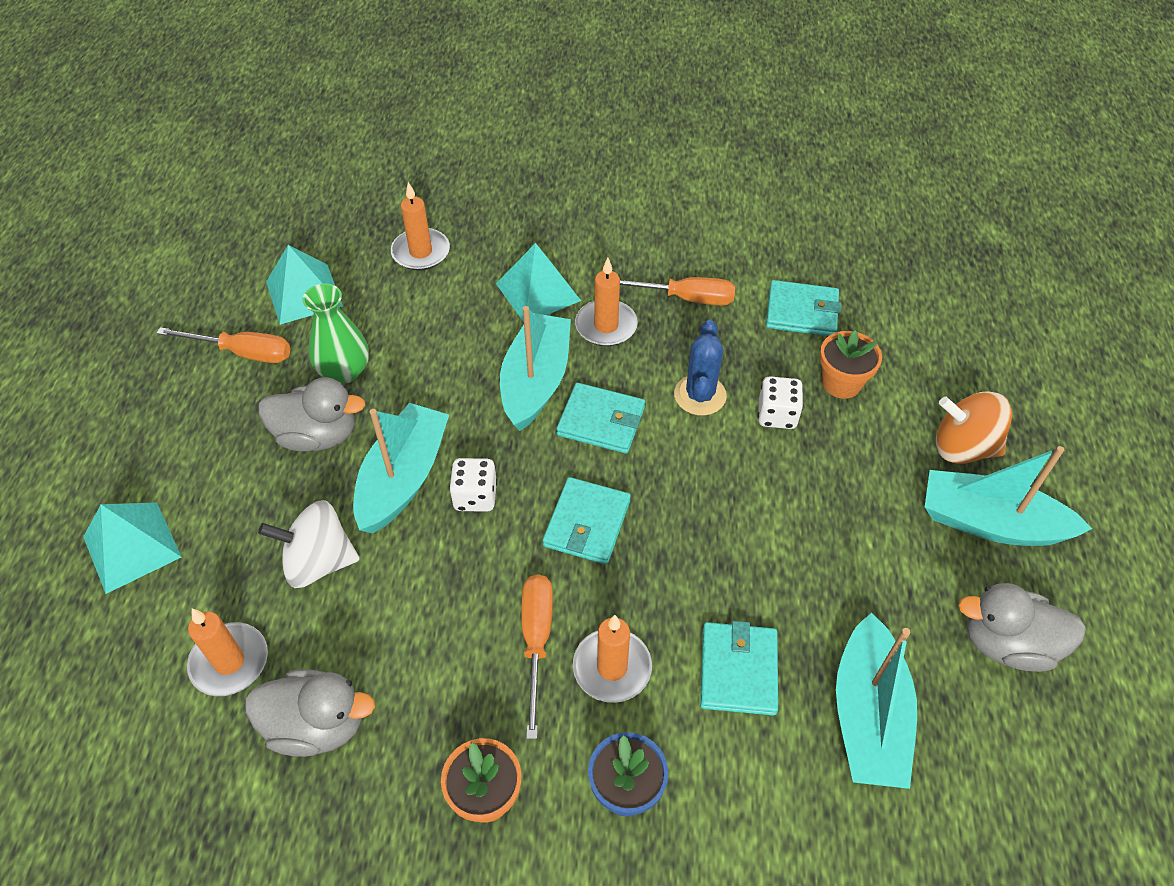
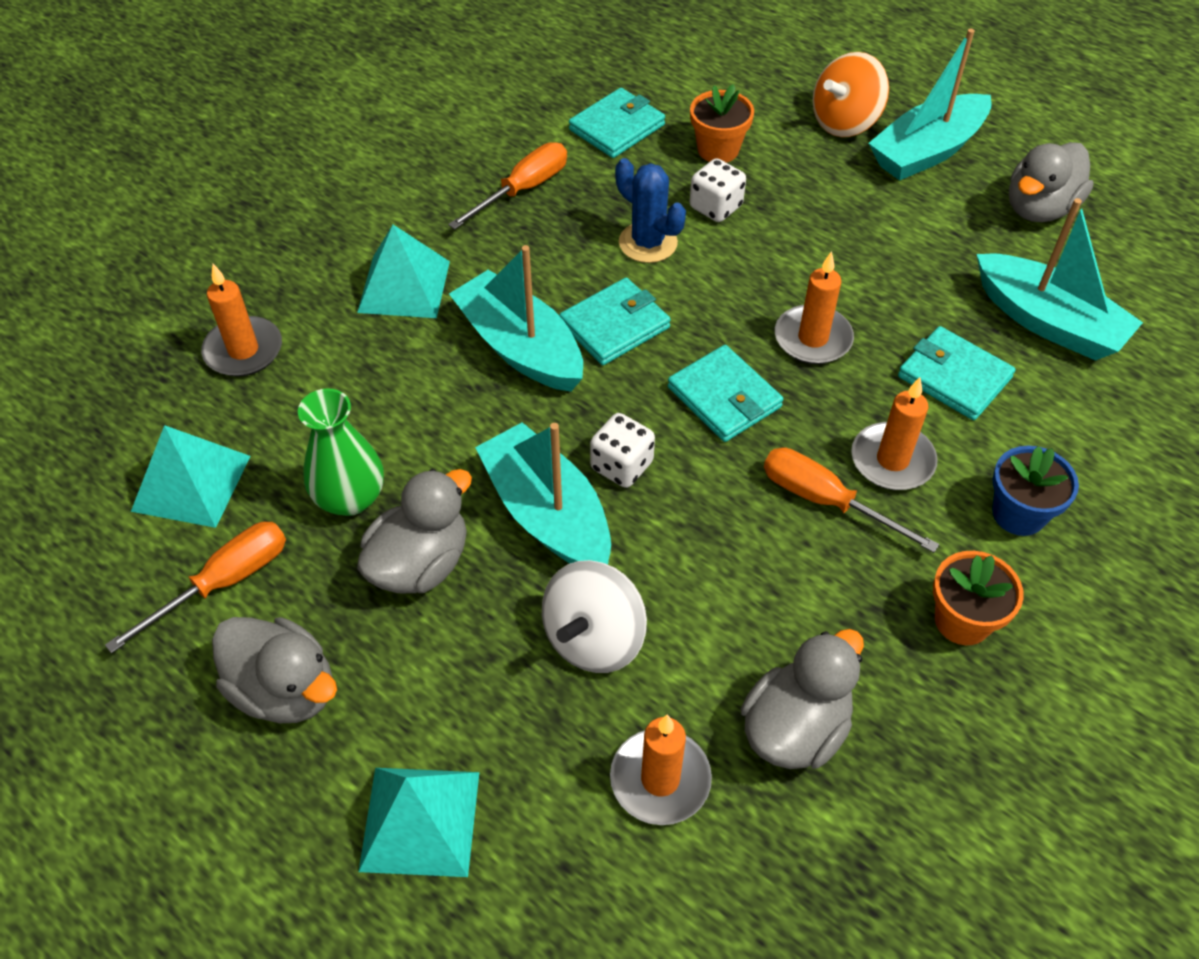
camera: 55 degrees left, 0 degrees up
orange candle [575,258,638,346] -> orange candle moved to [775,251,854,364]
none -> grey duck [212,617,337,723]

